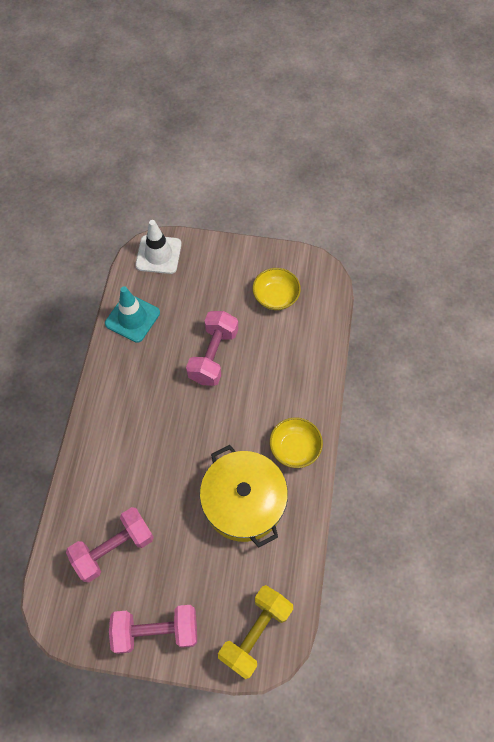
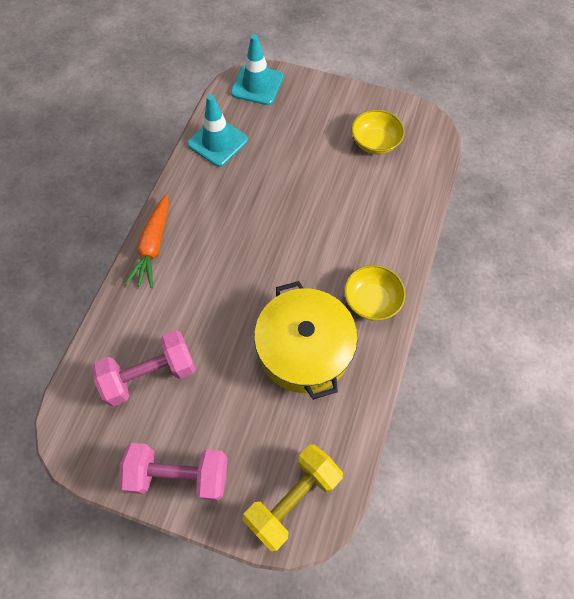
camera: 10 degrees right, 0 degrees up
white traffic cone [135,220,182,274] -> turquoise traffic cone [231,34,283,105]
pink dumbbell [186,311,238,386] -> none
none -> orange carrot [125,195,169,288]

